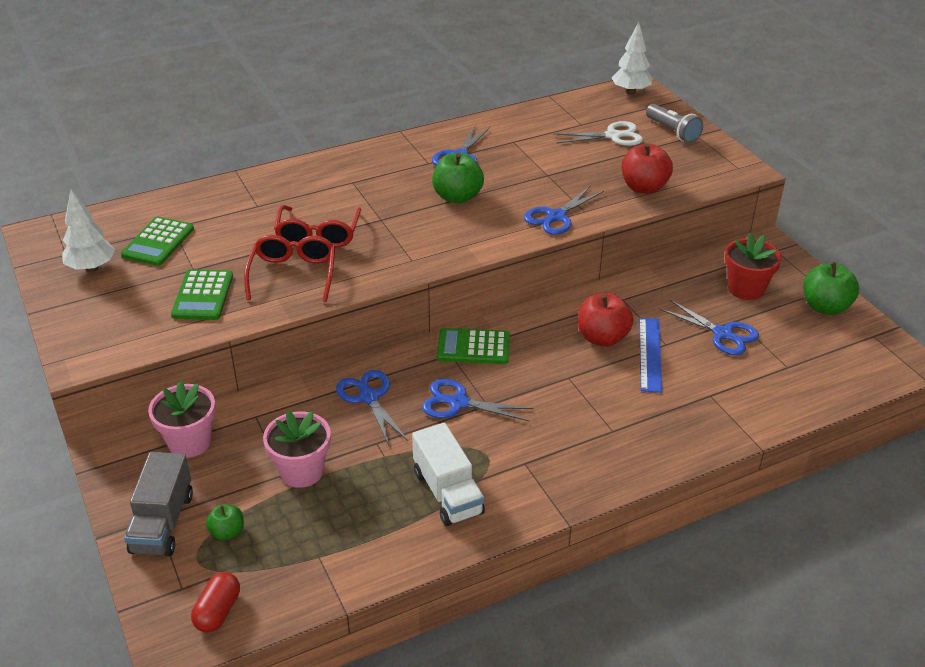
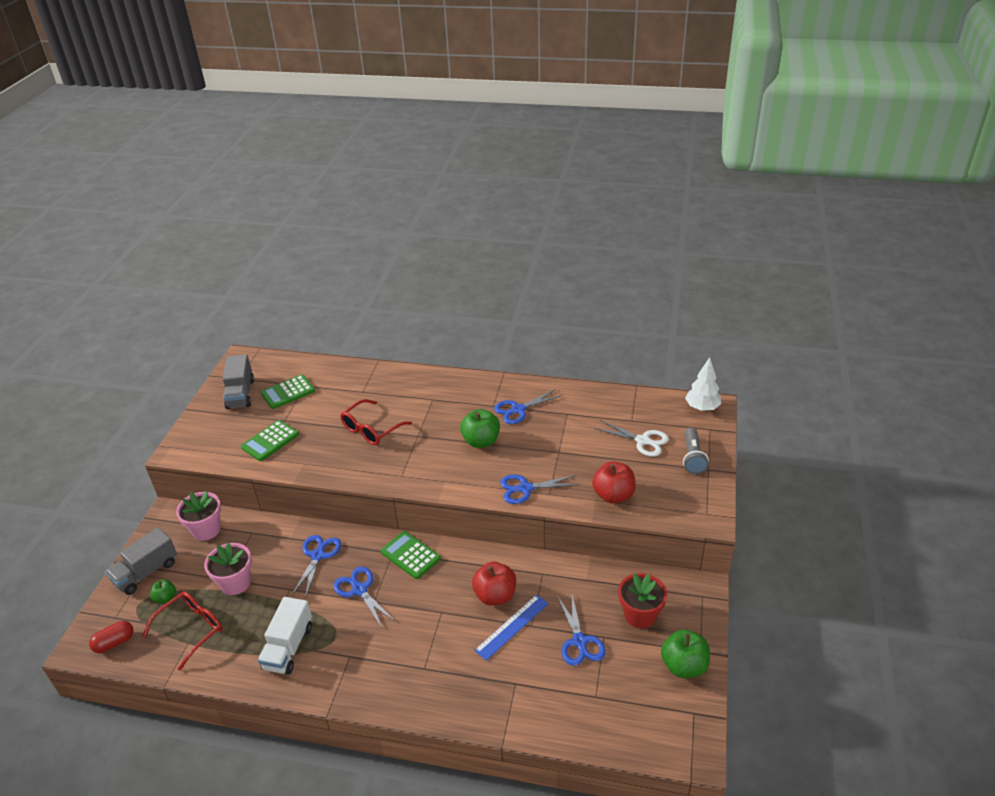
camera: 40 degrees right, 0 degrees up
white tree [62,189,115,272] -> grey truck [223,354,254,409]
red glasses [244,235,335,302] -> red glasses moved to [142,591,222,671]

